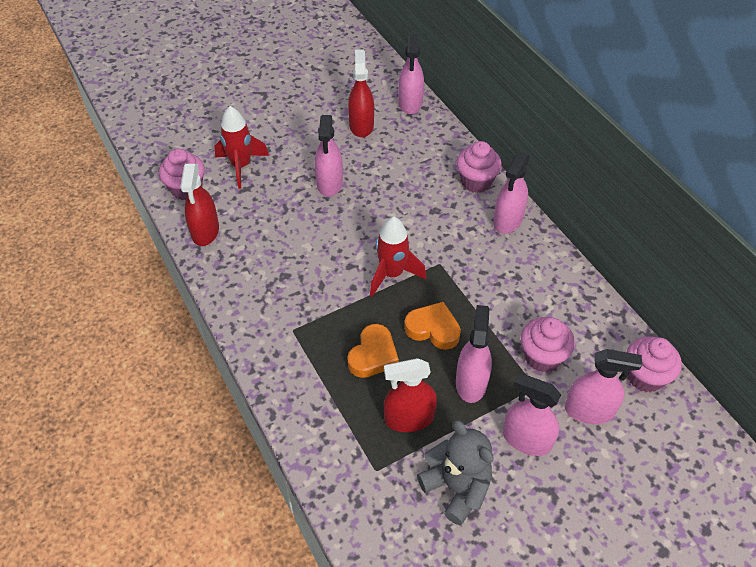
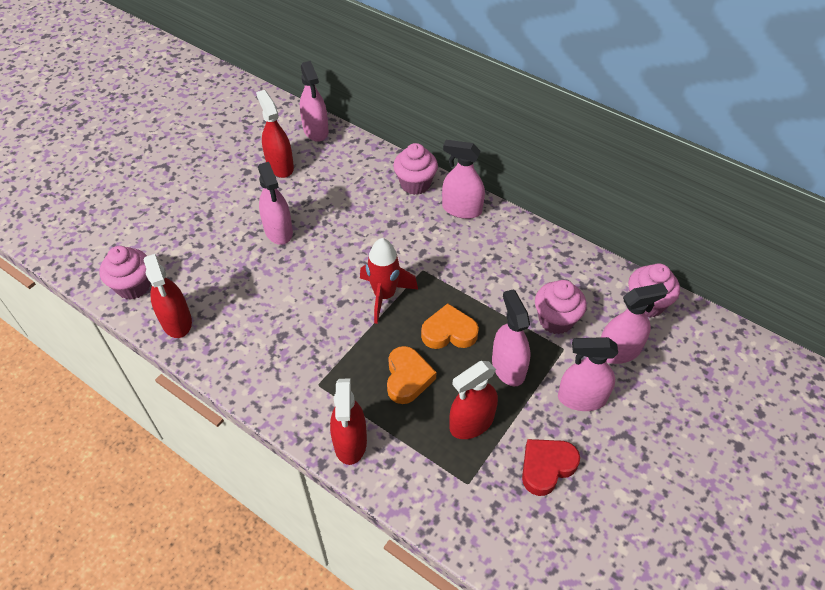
camera: 25 degrees left, 0 degrees up
red rocket [215,106,269,189] -> none
grey teddy bear [417,420,494,525] -> red heart [522,439,580,496]
pink spray bottle [493,152,530,234] -> pink spray bottle turned 105 degrees clockwise [442,140,485,219]
none -> red spray bottle [330,378,367,465]

